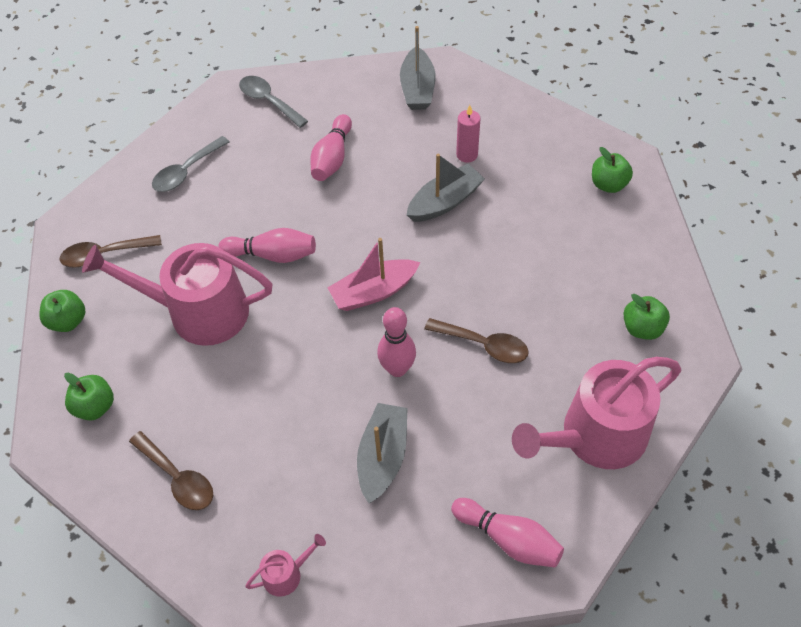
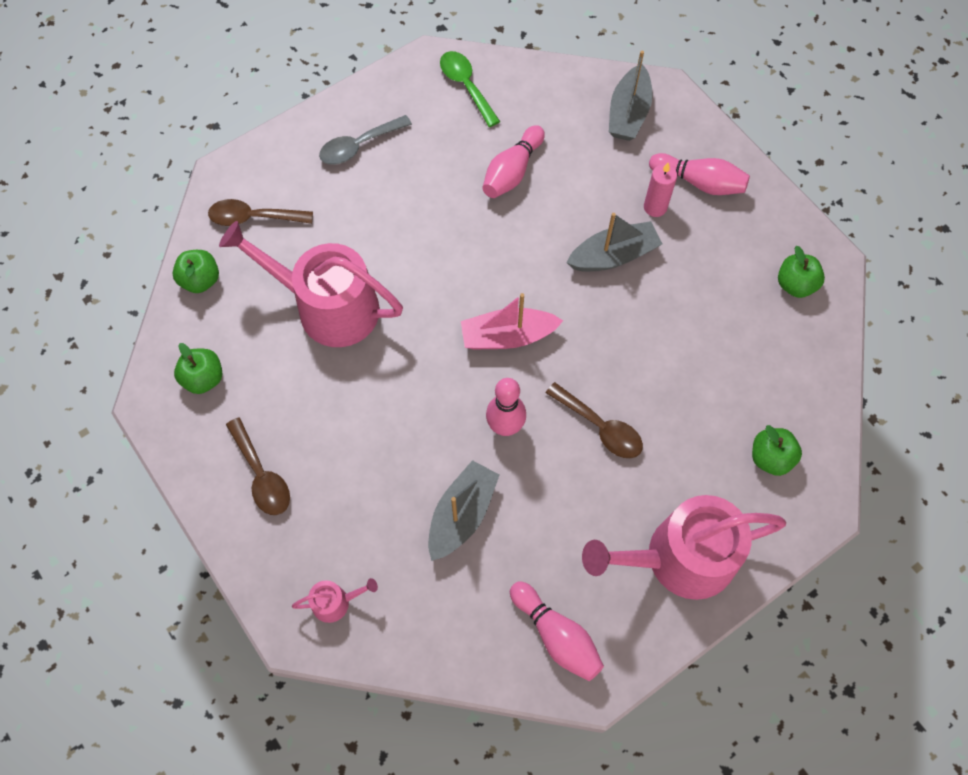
camera: 15 degrees right, 10 degrees up
pink bowling pin [218,228,316,263] -> pink bowling pin moved to [649,153,750,195]
grey spoon [239,76,308,128] -> green spoon [440,51,500,127]

